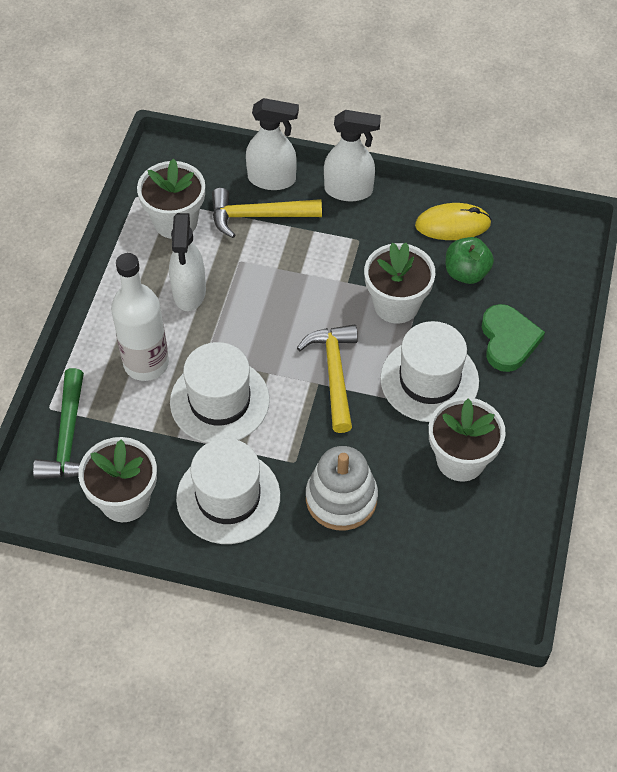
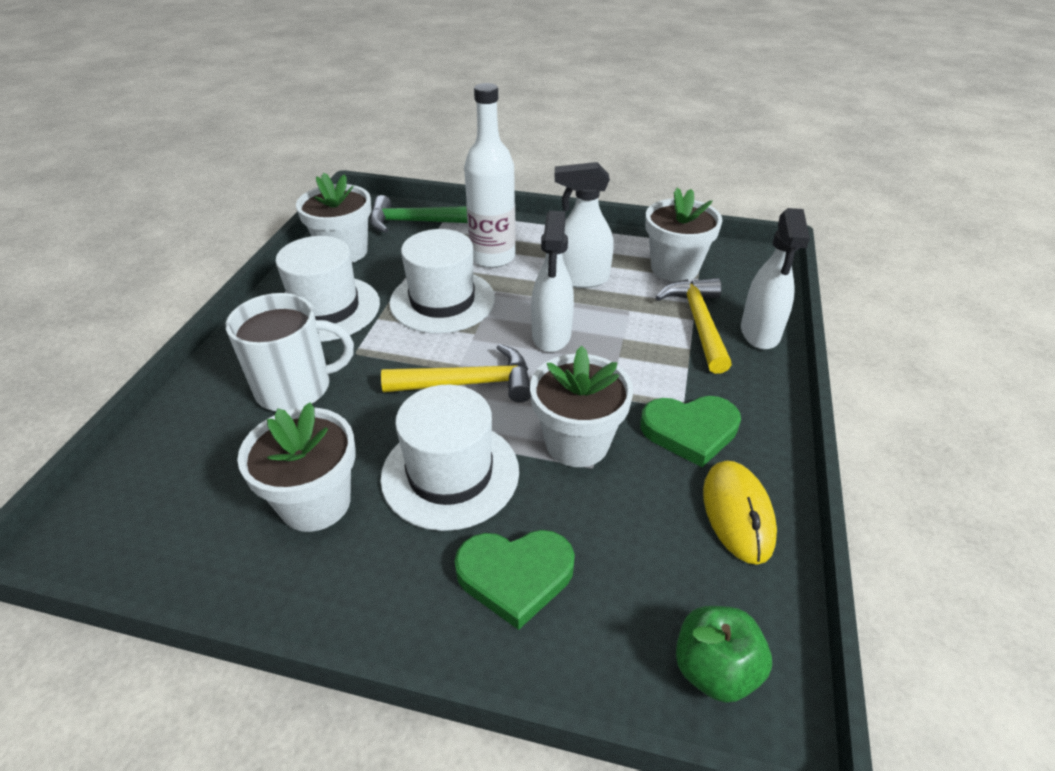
camera: 90 degrees right, 15 degrees down
white stacking toy [306,446,378,531] -> white mug [226,293,354,411]
white spray bottle [324,110,381,201] -> white spray bottle moved to [531,211,574,352]
green apple [446,237,494,284] -> green apple moved to [676,606,772,703]
none -> green heart [641,396,741,467]

